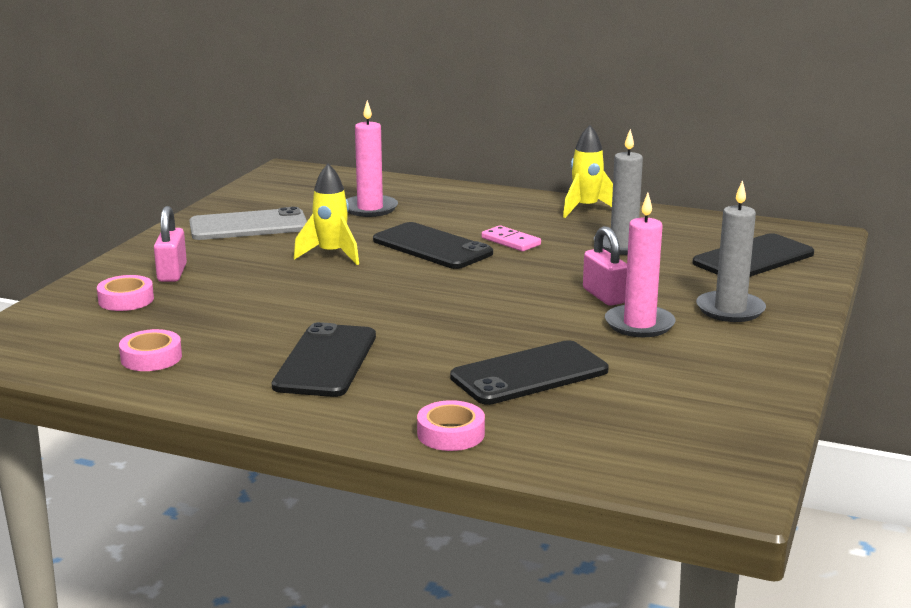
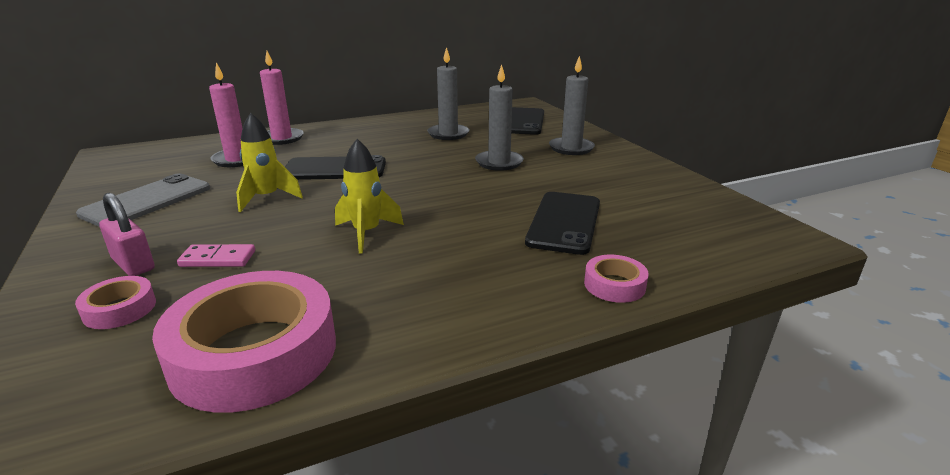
camera: 45 degrees left, 5 degrees up
pink tape [119,329,182,371] -> pink tape [152,271,336,413], size x2.21
black phone [272,322,376,397] -> none
pink domino [482,225,541,251] -> pink domino moved to [177,244,255,267]
yellow rocket [563,125,613,218] -> yellow rocket moved to [335,139,404,254]
pink padlock [583,226,627,306] -> grey candle [475,64,524,171]
pink candle [605,193,676,337] -> pink candle moved to [260,51,304,145]

